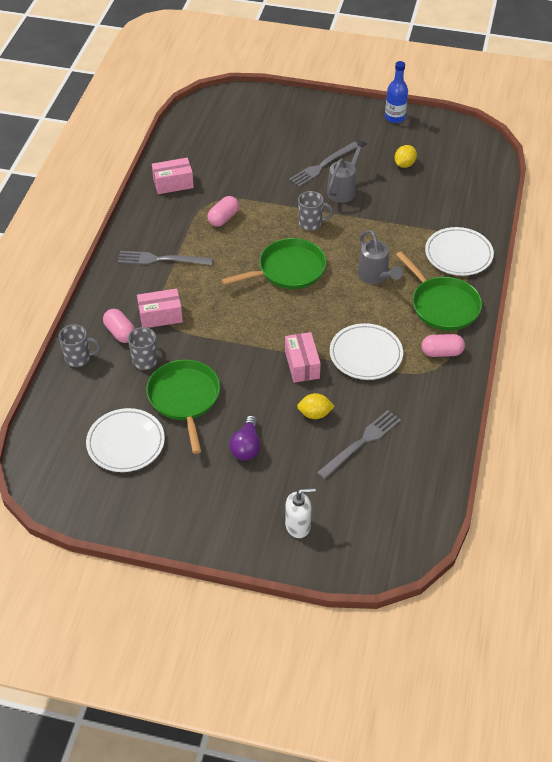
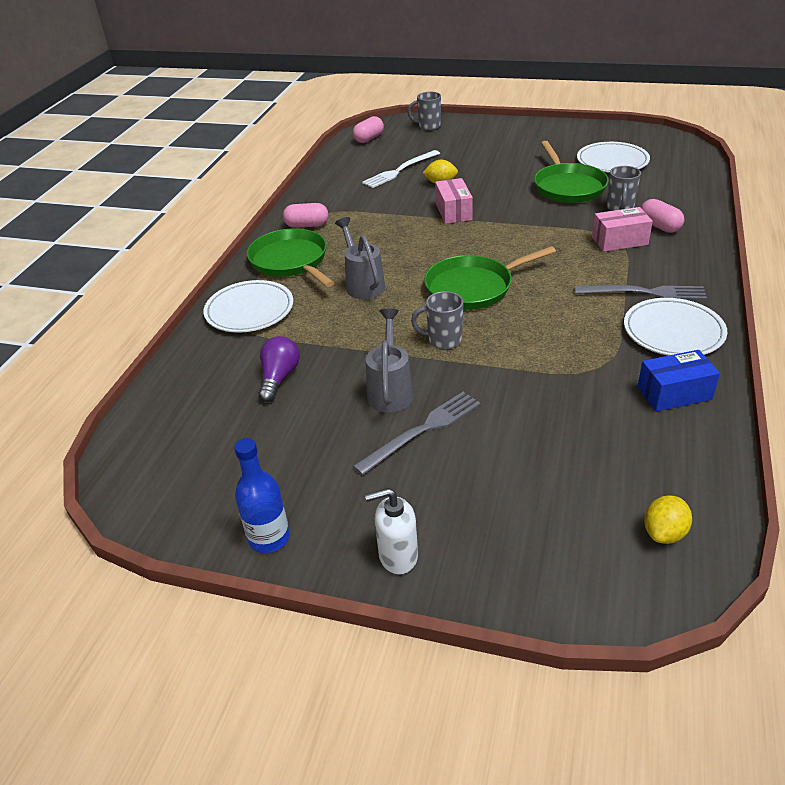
camera: 175 degrees left, 10 degrees down
grey mug [59,324,101,367] -> grey mug moved to [408,92,441,131]
pink box [152,158,194,194] -> blue box [638,350,720,412]
pink capsule [207,196,239,227] -> pink capsule moved to [353,116,384,143]
purple light bulb [229,415,261,461] -> purple light bulb moved to [259,336,300,402]
white soap dispenser [285,488,316,538] -> white soap dispenser moved to [365,488,418,574]
grey fork [317,410,401,479] -> white fork [362,150,440,188]
grey watering can [327,139,367,203] -> grey watering can turned 150 degrees clockwise [366,308,414,412]
white plate [330,323,403,380] -> white plate moved to [624,298,727,356]
yellow lemon [394,145,417,168] -> yellow lemon moved to [644,495,692,544]

